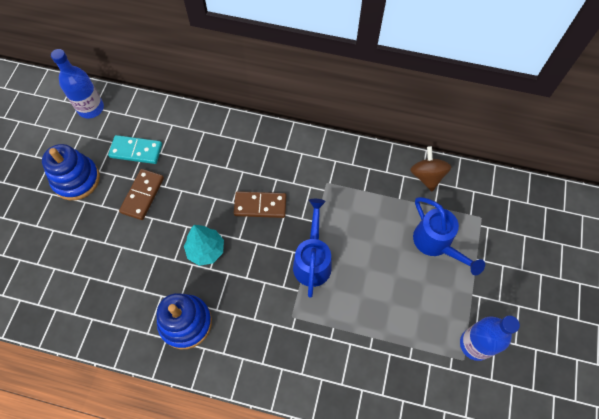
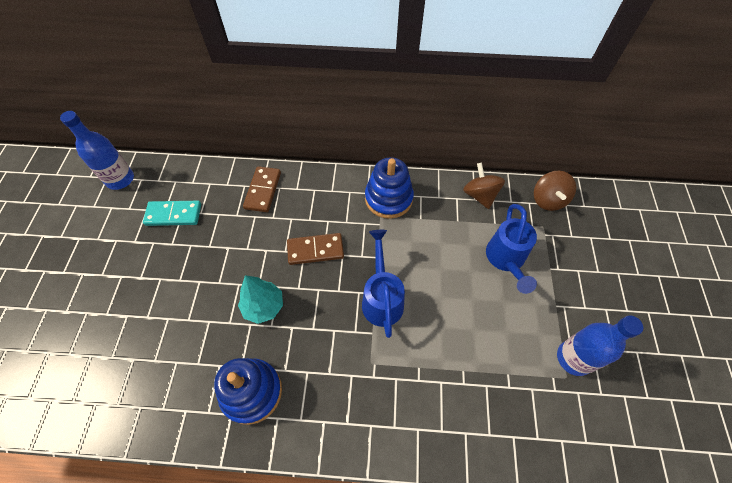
camera: 10 degrees left, 5 degrees down
blue stacking toy [42,144,100,200] -> blue stacking toy moved to [365,157,414,219]
brown domino [119,169,164,220] -> brown domino moved to [243,166,281,212]
blue watering can [413,197,485,275] -> blue watering can turned 45 degrees clockwise [486,204,537,294]
none -> brown spinning top [534,171,576,211]

